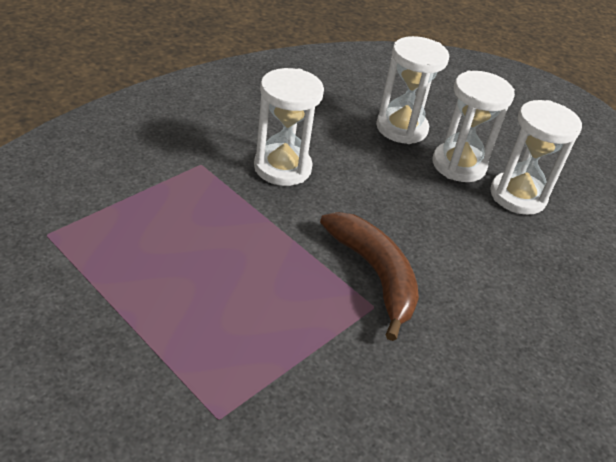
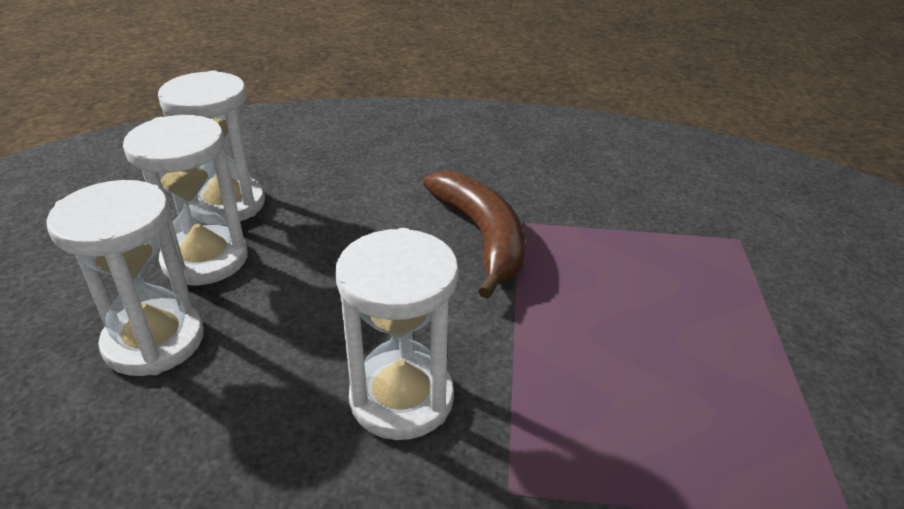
camera: 125 degrees left, 5 degrees down
brown banana [320,212,419,341] -> brown banana turned 135 degrees clockwise [423,171,525,299]

